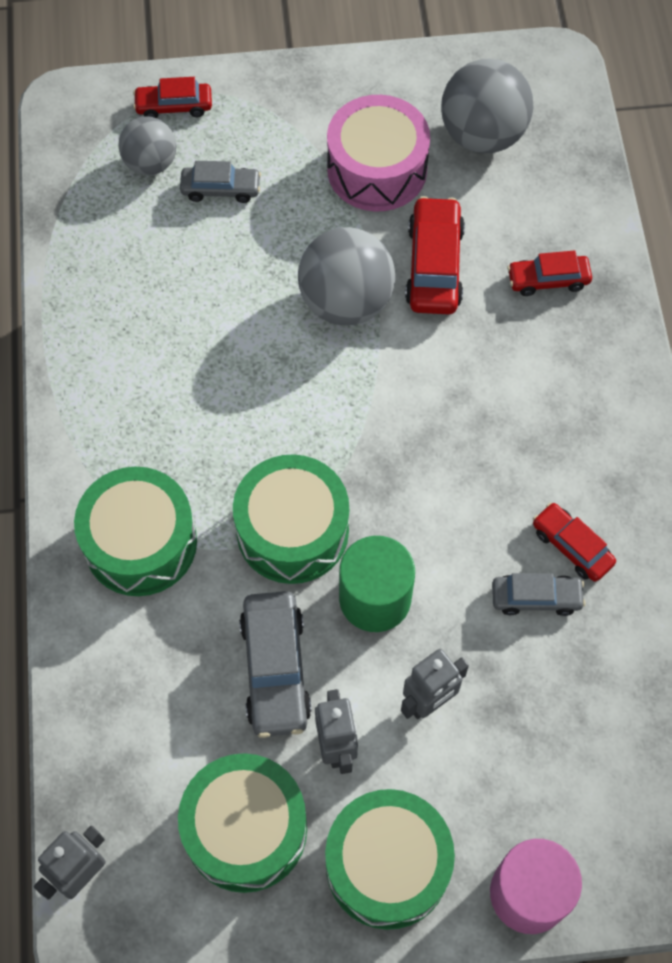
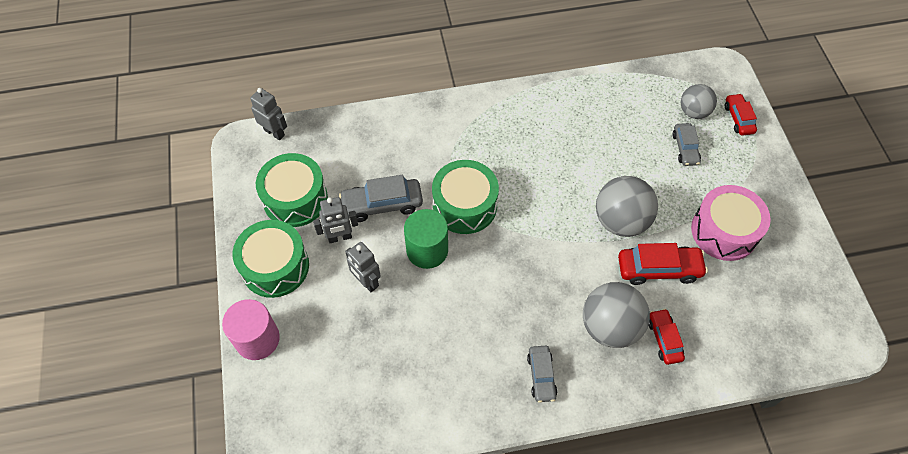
camera: 85 degrees right, 5 degrees down
green drum [74,467,197,596] -> none
grey ball [441,59,534,153] -> grey ball moved to [583,282,650,348]
grey car [492,573,586,616] -> grey car moved to [527,346,557,403]
red car [533,502,616,582] -> none

